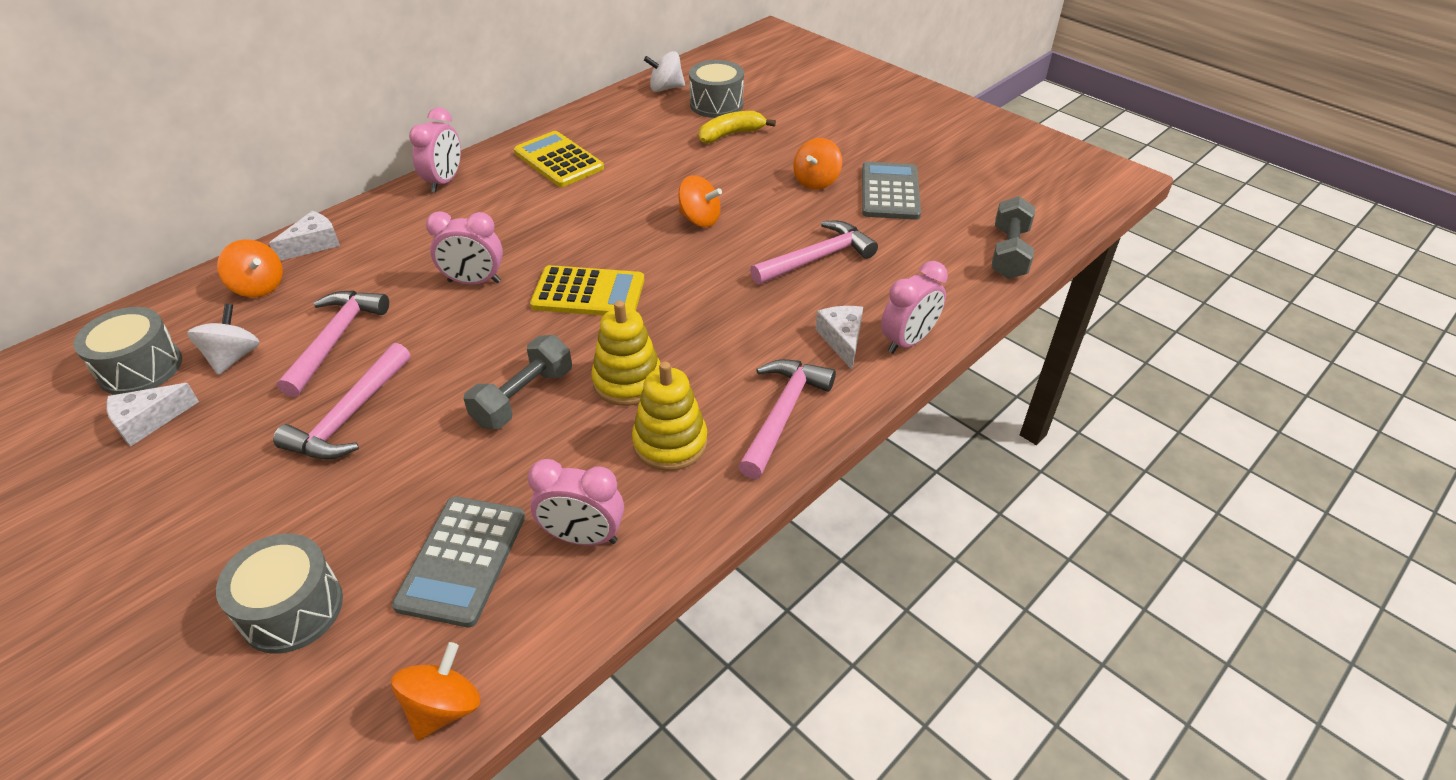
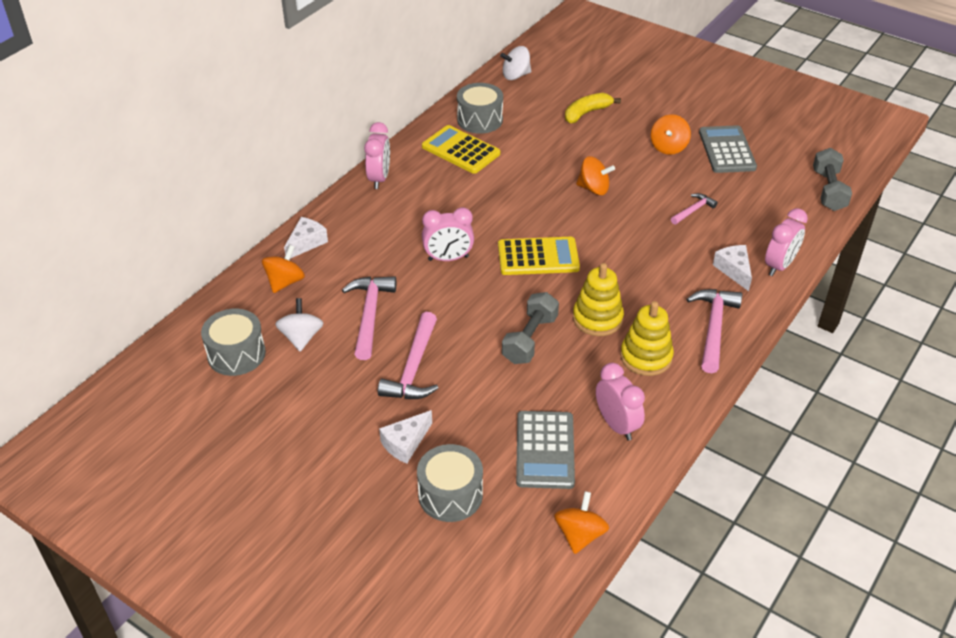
camera: 10 degrees left, 0 degrees up
white cheese [106,383,199,446] -> white cheese moved to [379,410,432,464]
orange spinning top [217,239,283,297] -> orange spinning top turned 90 degrees counterclockwise [262,245,305,293]
pink clock [528,459,624,546] -> pink clock turned 120 degrees counterclockwise [596,363,645,441]
grey drum [689,60,744,118] -> grey drum moved to [457,83,503,134]
pink hammer [750,221,878,285] -> pink hammer [671,193,718,225], size x0.55

